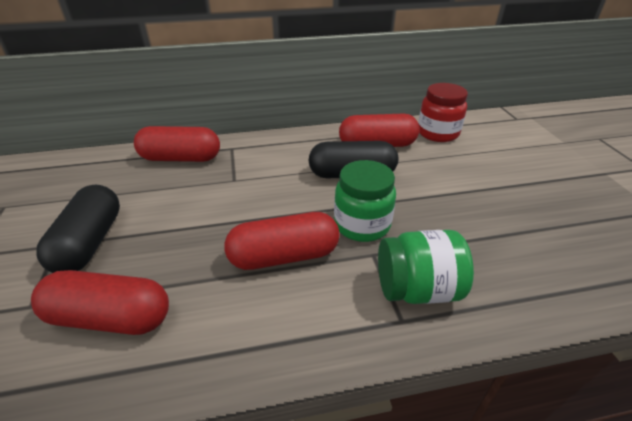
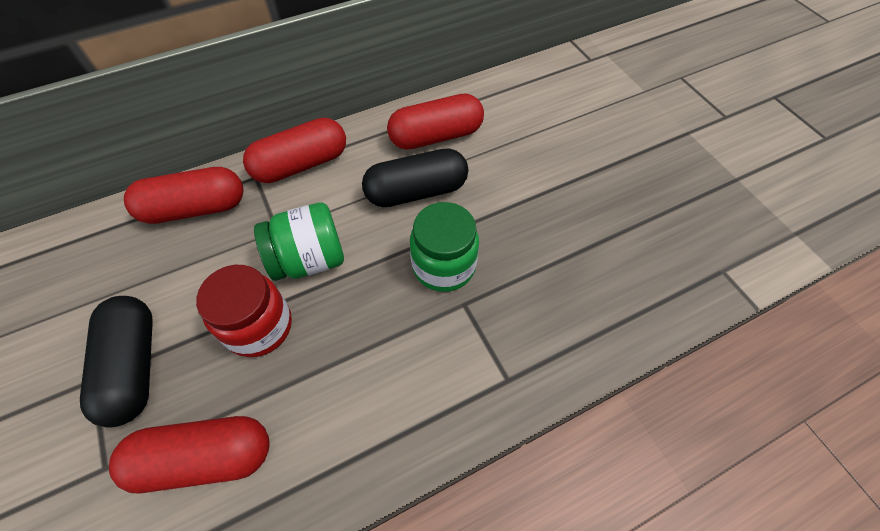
camera: 15 degrees left, 20 degrees up
red capsule [224,212,340,270] -> red capsule moved to [243,118,346,183]
green jar [378,230,474,304] -> green jar moved to [254,202,344,281]
red jar [418,83,468,142] -> red jar moved to [196,265,292,357]

